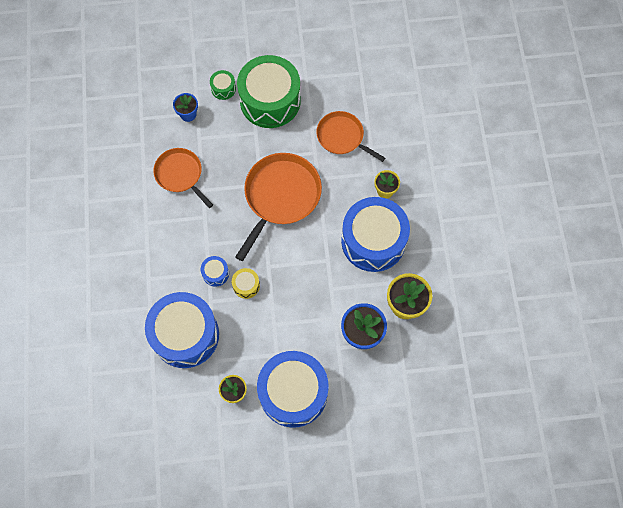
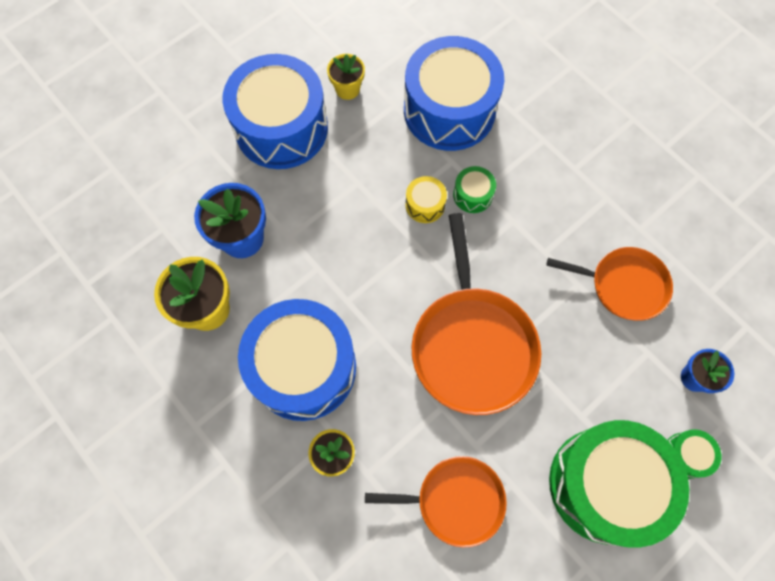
camera: 145 degrees right, 0 degrees up
blue drum [201,256,229,287] -> green drum [453,166,496,213]

